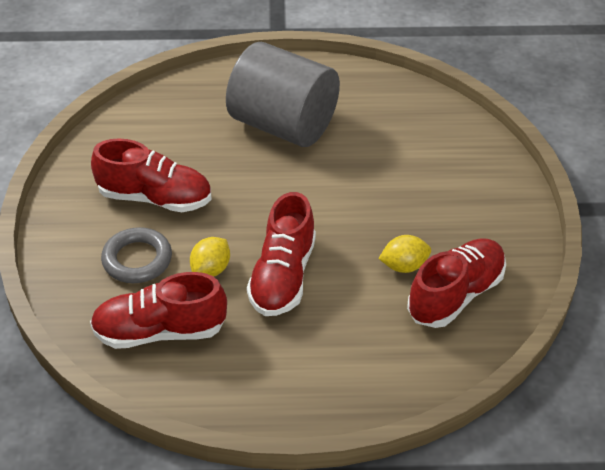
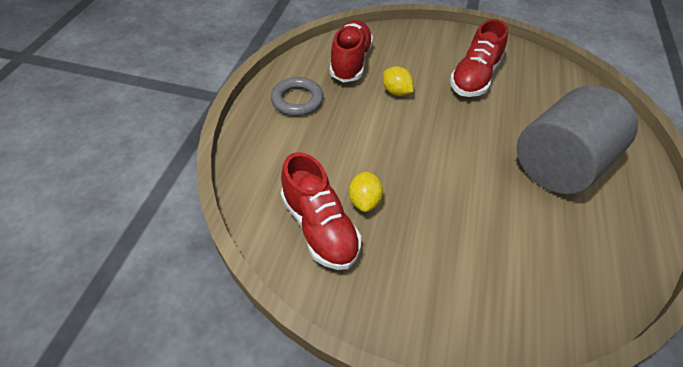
camera: 105 degrees right, 5 degrees up
grey ring [101,227,172,283] -> grey ring moved to [271,77,324,116]
red shoe [247,192,316,316] -> none

